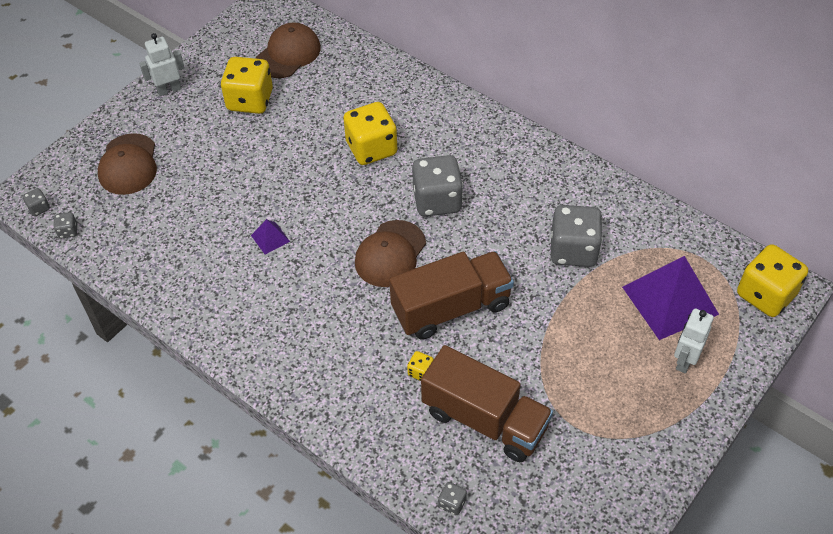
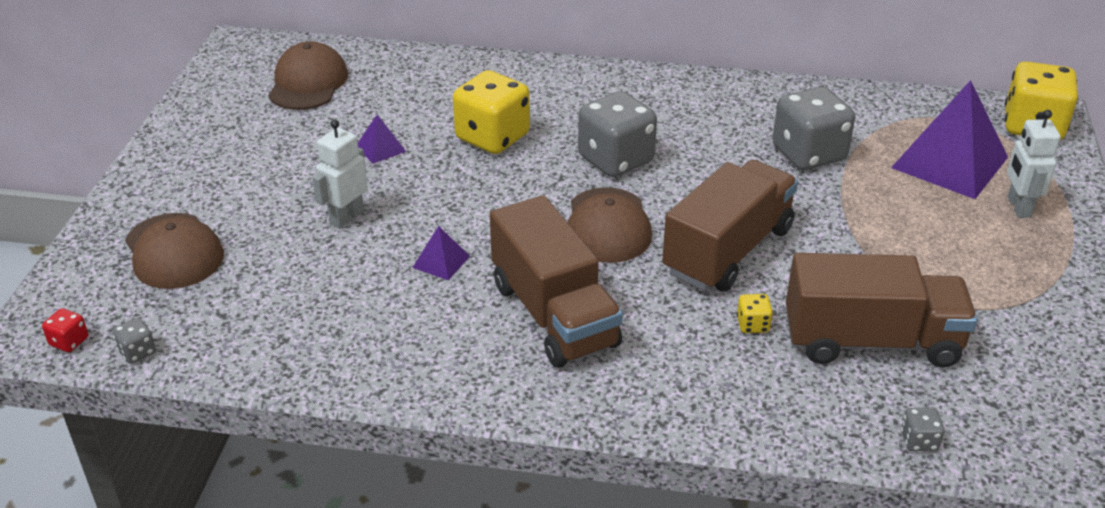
camera: 30 degrees left, 15 degrees down
grey dice [22,188,50,216] -> red dice [42,308,88,352]
white robot [139,33,185,97] -> white robot moved to [312,120,368,228]
yellow dice [221,57,273,114] -> none
none -> purple pyramid [358,114,406,164]
none -> brown truck [490,195,623,368]

